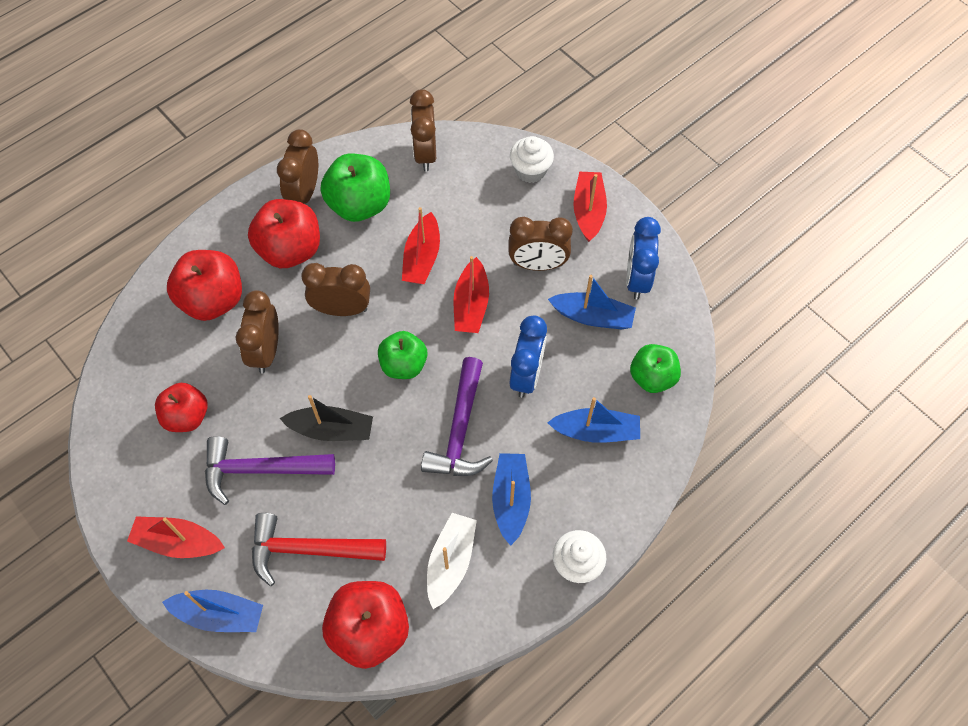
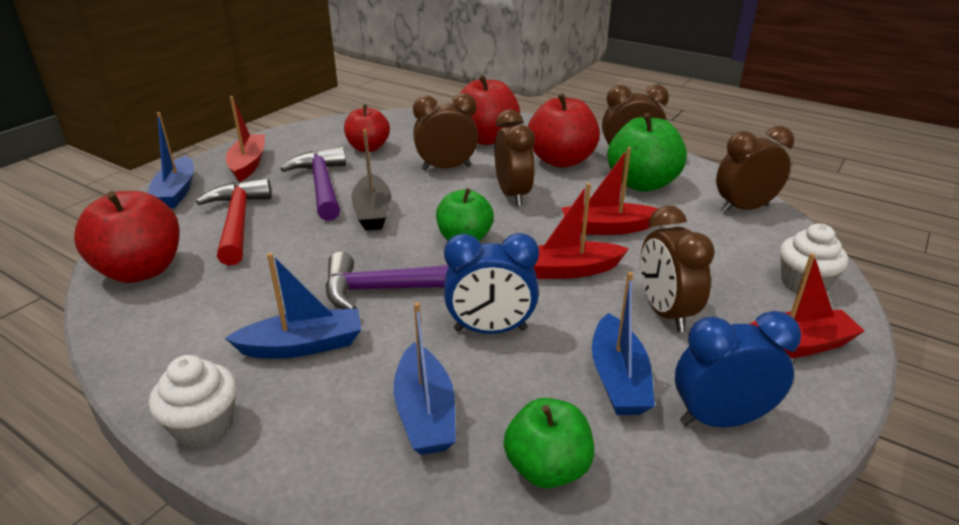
camera: 75 degrees right, 30 degrees down
white boat [427,513,477,609] -> none

